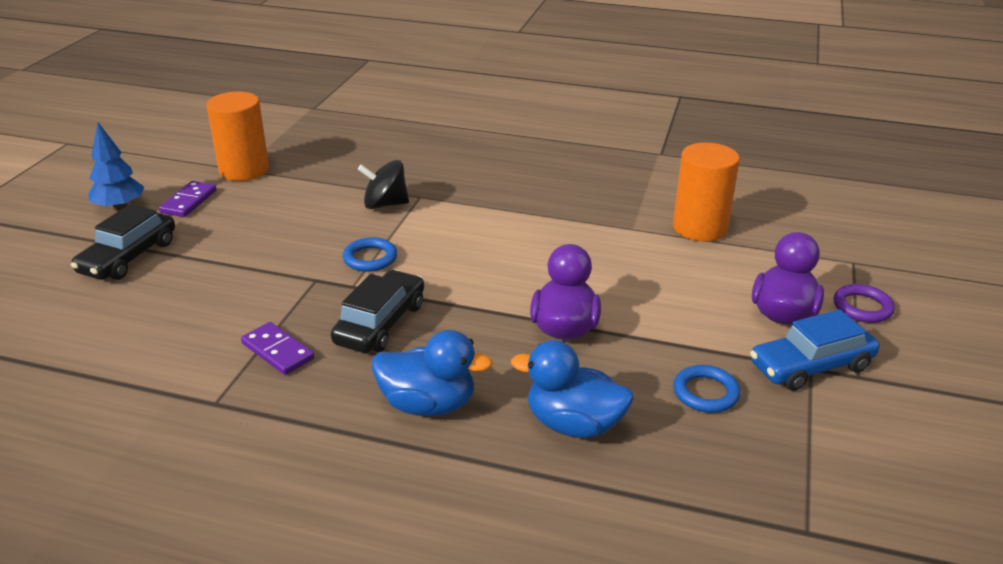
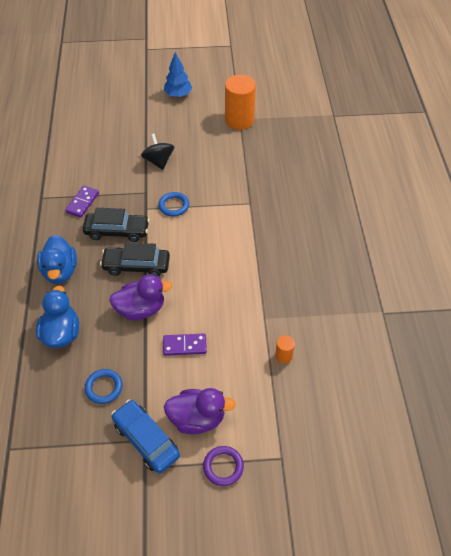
camera: 70 degrees right, 20 degrees up
black car [71,204,175,280] -> black car moved to [100,242,170,276]
purple domino [159,181,217,217] -> purple domino moved to [163,333,207,356]
black spinning top [358,160,409,209] -> black spinning top moved to [141,133,174,170]
orange cylinder [673,143,740,241] -> orange cylinder [275,335,295,364], size x0.46

